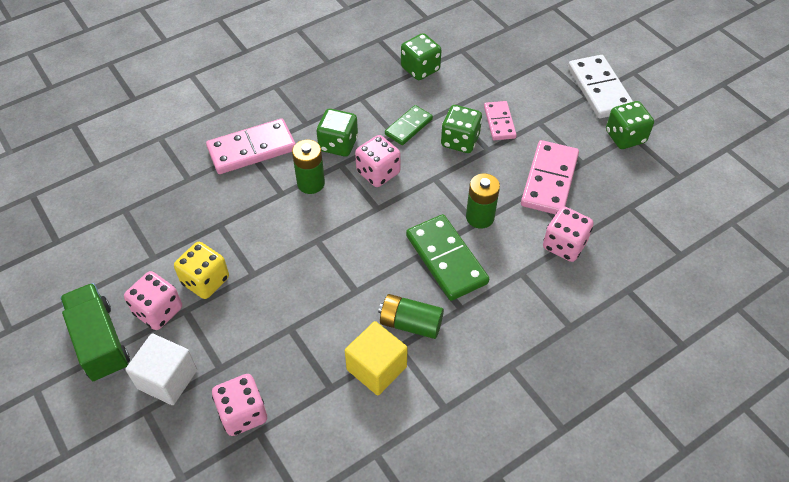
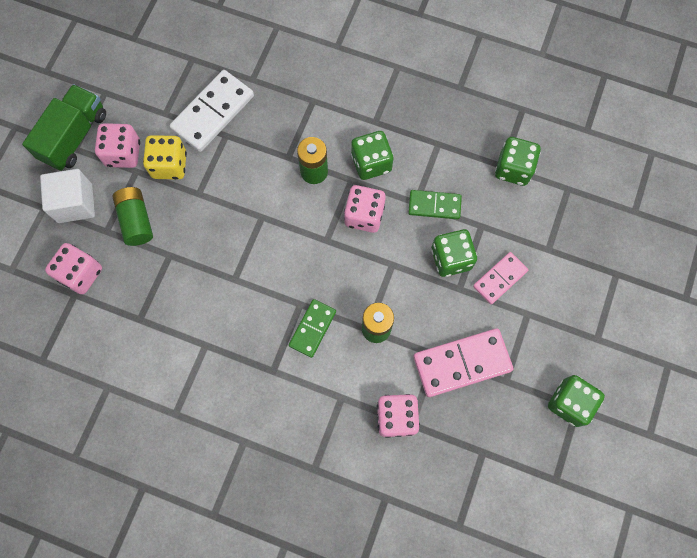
camera: 55 degrees right, 20 degrees up
pink domino [206,118,296,174] -> none
yellow cube [345,321,408,396] -> none
green battery [378,294,444,339] -> green battery moved to [112,187,153,246]
green domino [406,214,489,301] -> green domino [289,299,336,358], size x0.60
white domino [568,55,633,118] -> white domino moved to [170,70,254,152]

